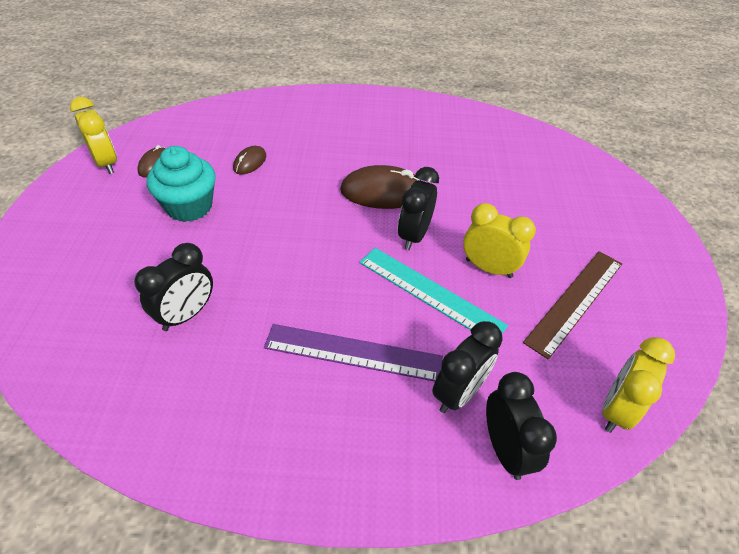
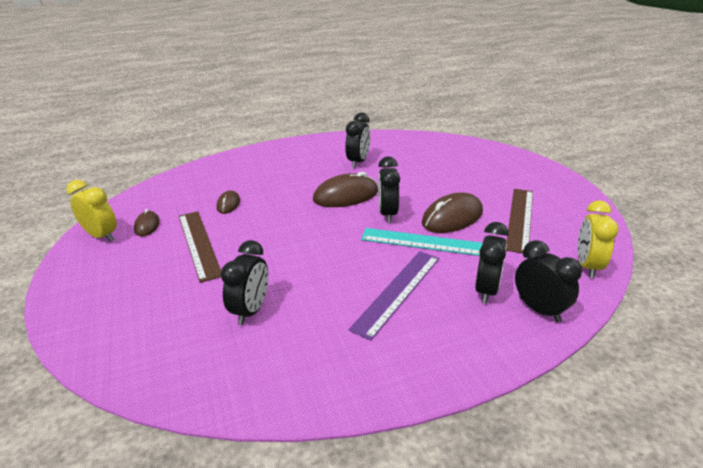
camera: 20 degrees left, 15 degrees down
turquoise cupcake [147,146,216,222] -> brown ruler [179,211,221,283]
purple ruler [264,324,443,382] -> purple ruler turned 45 degrees counterclockwise [349,251,439,341]
yellow clock [463,203,536,278] -> brown mouse [422,193,483,233]
none -> black clock [345,113,370,168]

